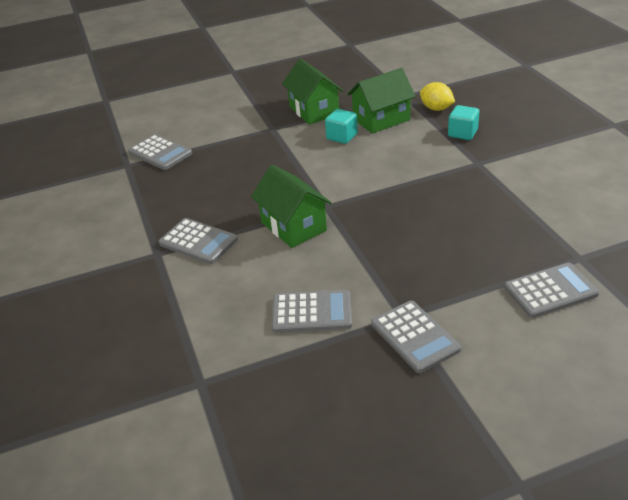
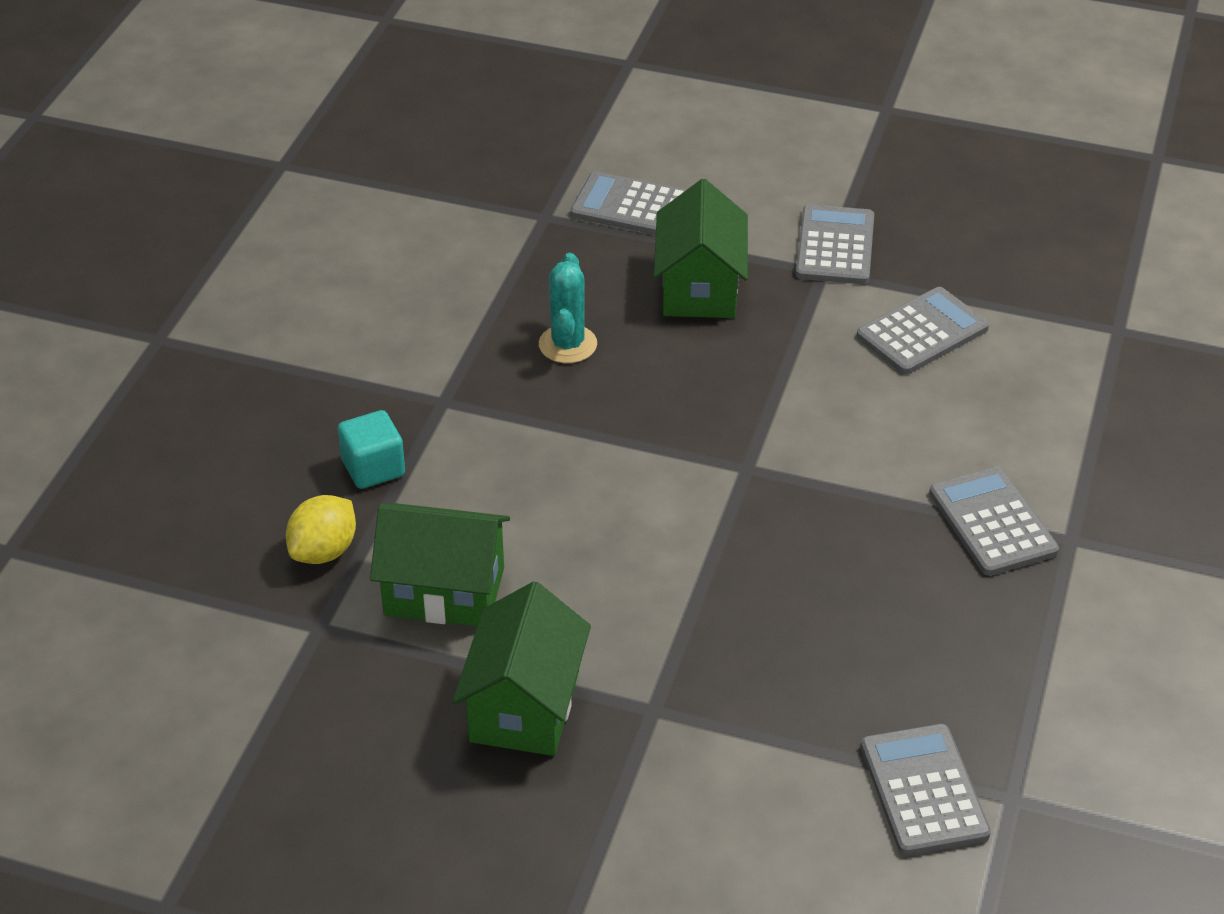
camera: 145 degrees left, 5 degrees up
green house [251,165,332,248] -> green house moved to [654,179,748,318]
grey calculator [272,290,352,333] -> grey calculator turned 105 degrees clockwise [856,287,989,374]
turquoise cube [325,109,358,144] -> none
yellow lemon [420,82,455,111] -> yellow lemon turned 45 degrees clockwise [286,495,356,564]
none -> turquoise cactus [539,253,597,363]

